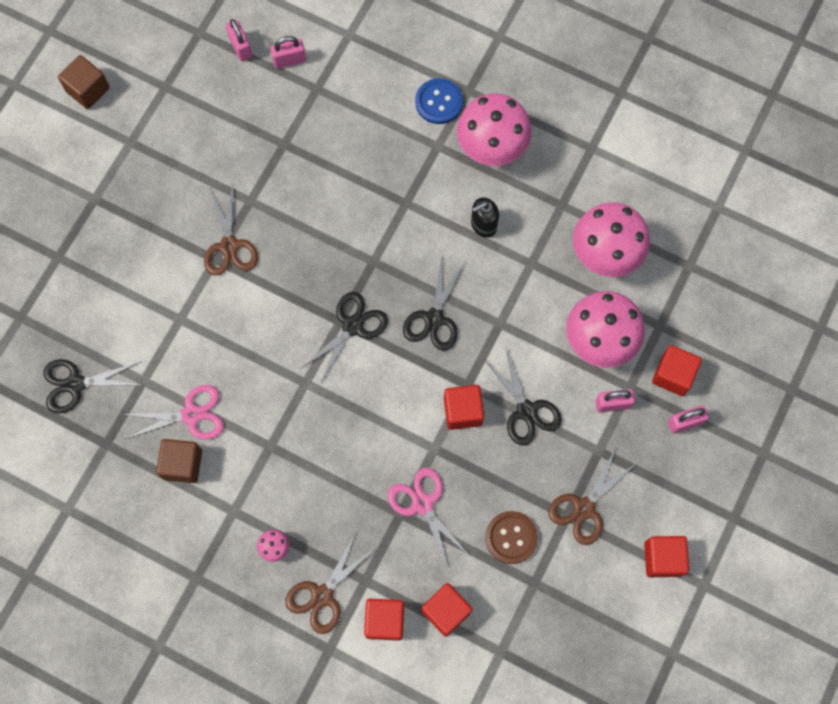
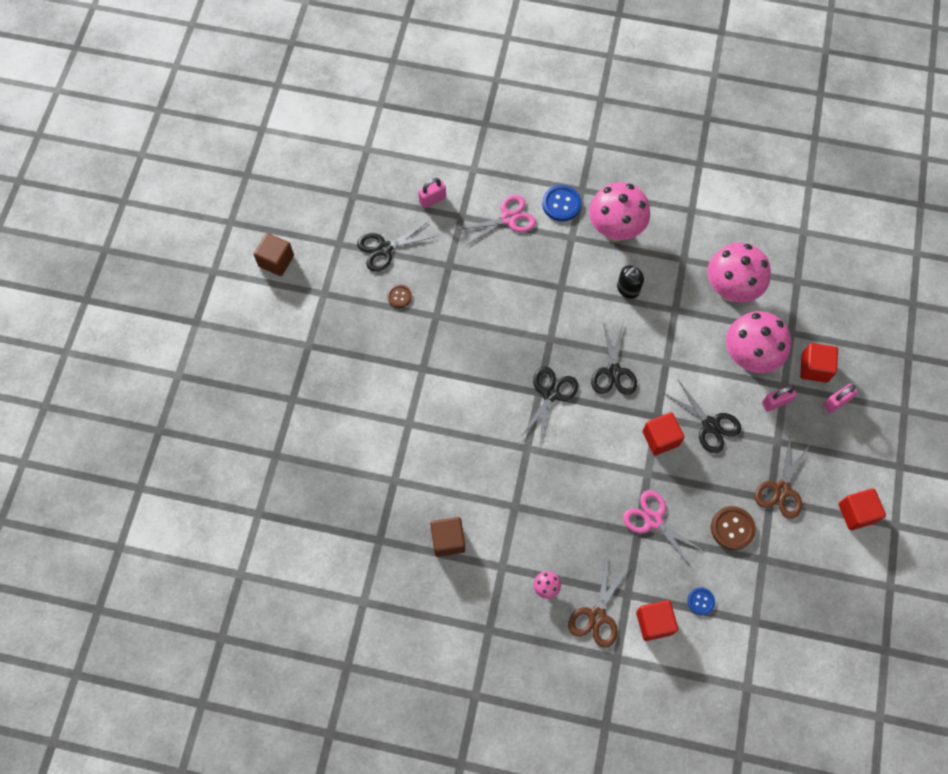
camera: 15 degrees left, 5 degrees down
black scissors [43,359,142,414] -> black scissors moved to [357,221,437,272]
pink scissors [123,385,224,440] -> pink scissors moved to [457,195,536,245]
brown scissors [204,187,258,276] -> none
pink padlock [226,19,252,61] -> none
red cube [422,583,473,637] -> blue button [687,588,715,615]
none -> brown button [387,285,412,308]

